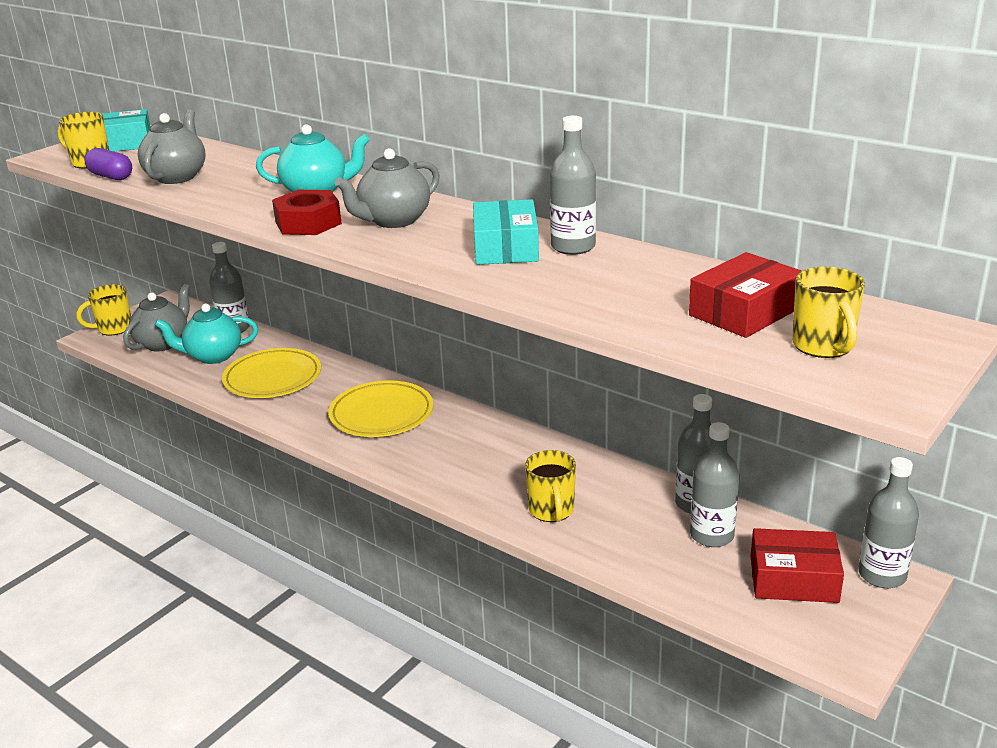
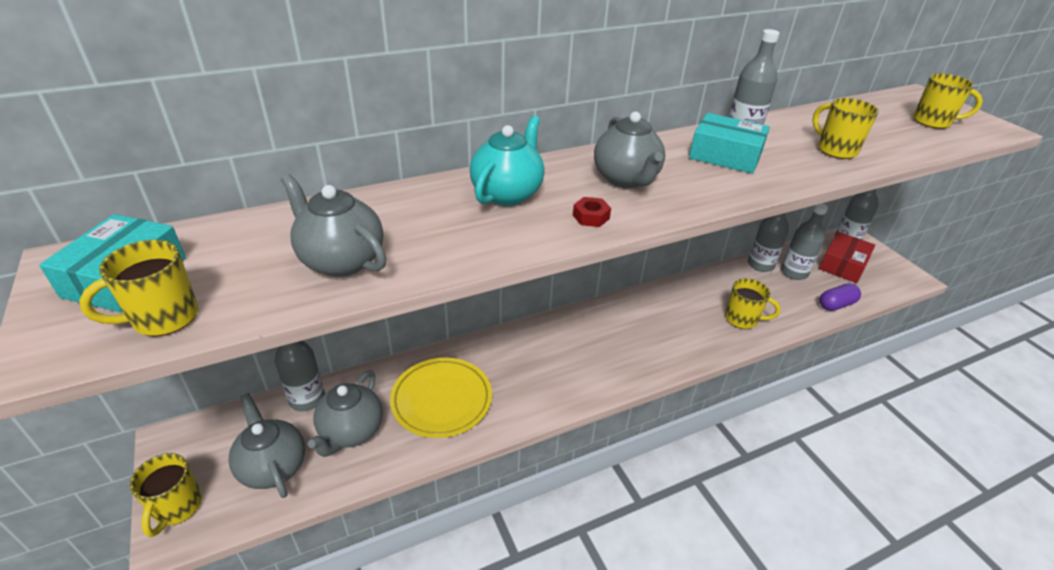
camera: 65 degrees left, 10 degrees up
purple capsule [85,148,132,180] -> purple capsule moved to [820,283,861,311]
turquoise teapot [155,304,258,364] -> grey teapot [308,371,383,457]
red nut [272,190,342,235] -> red nut [573,197,611,227], size x0.52
yellow plate [328,380,433,437] -> none
red box [689,252,802,338] -> none
none -> yellow mug [812,98,879,159]

